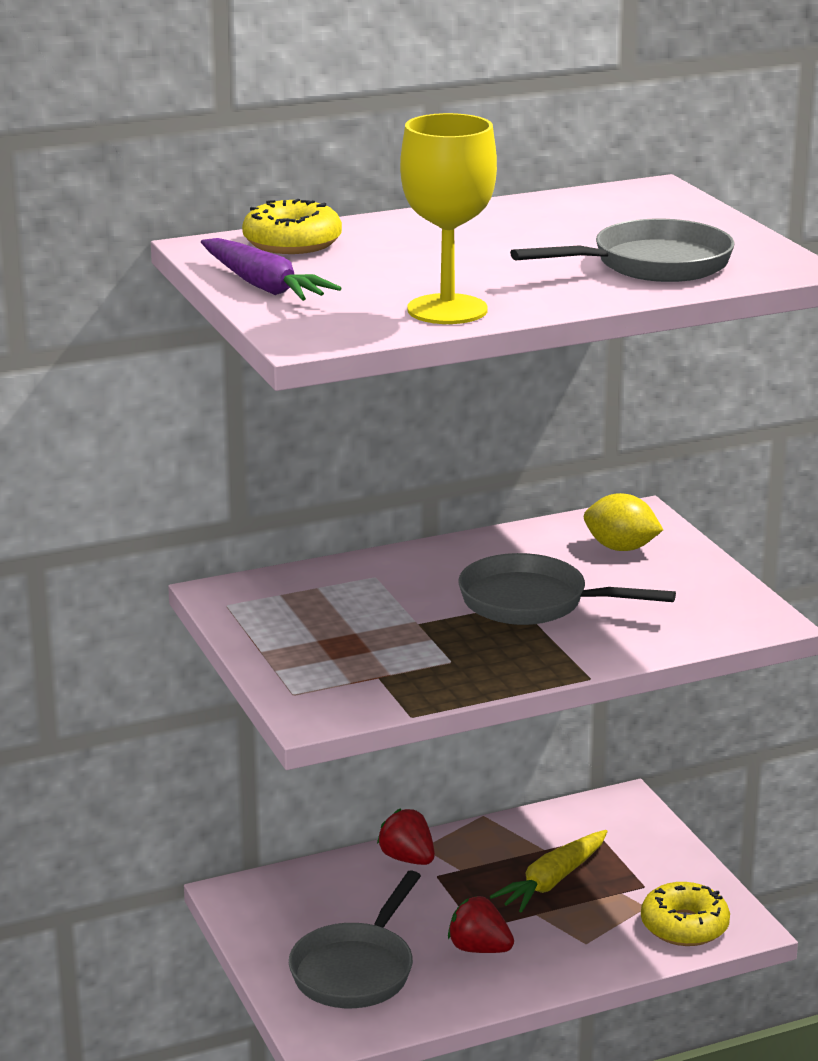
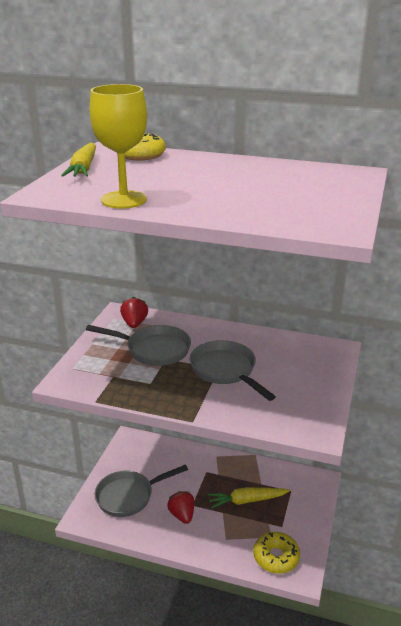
camera: 40 degrees right, 5 degrees up
purple carrot [201,238,342,301] -> yellow carrot [61,143,96,177]
red strawberry [377,809,435,865] -> red strawberry moved to [120,297,148,328]
grey pan [510,219,735,282] -> grey pan moved to [86,325,191,366]
yellow lemon [584,493,663,551] -> none

